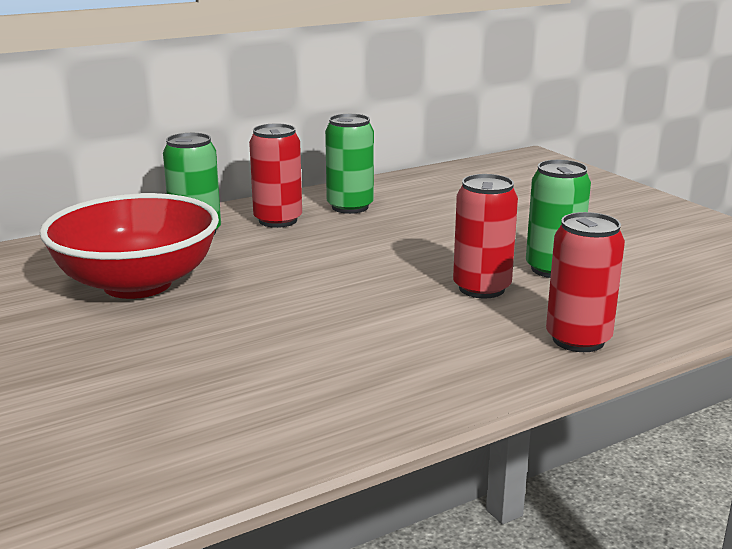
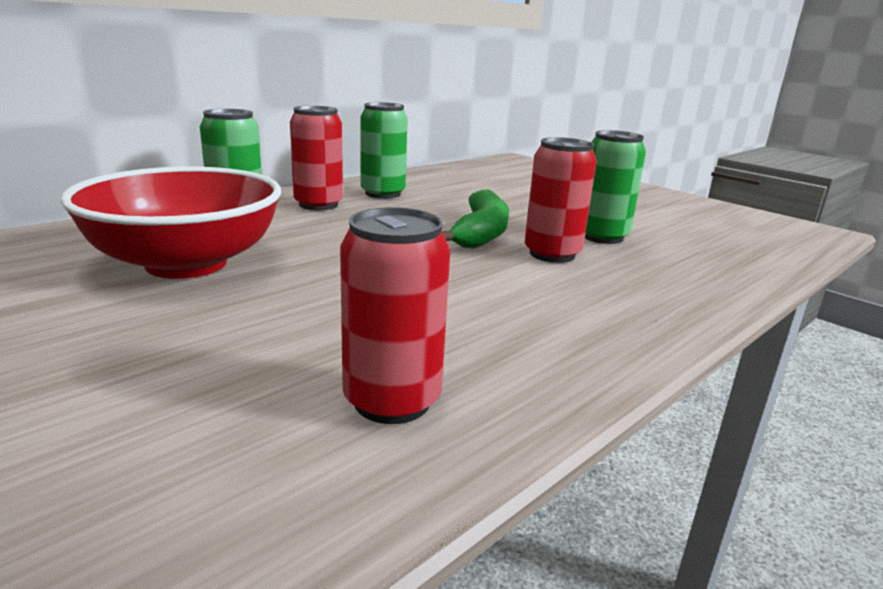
camera: 15 degrees left, 0 degrees up
red can [546,212,625,352] -> red can moved to [340,207,450,424]
none -> green banana [442,189,509,249]

